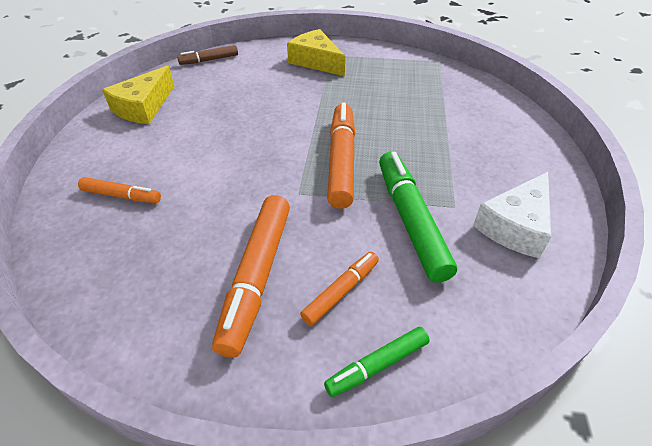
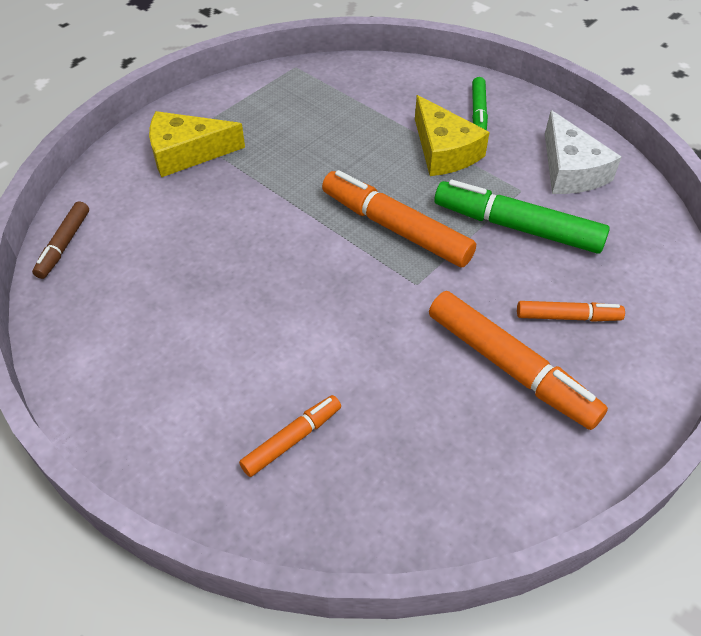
camera: 55 degrees left, 5 degrees up
yellow cheese [102,65,174,124] -> yellow cheese moved to [415,95,490,176]
orange marker [300,252,379,326] -> orange marker turned 105 degrees clockwise [517,301,625,322]
green marker [324,327,430,397] -> green marker moved to [472,77,488,130]

